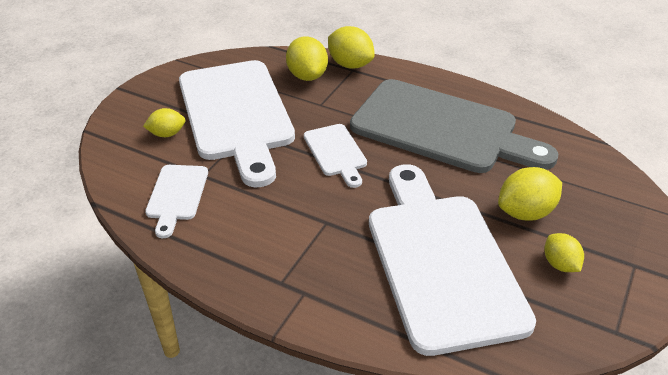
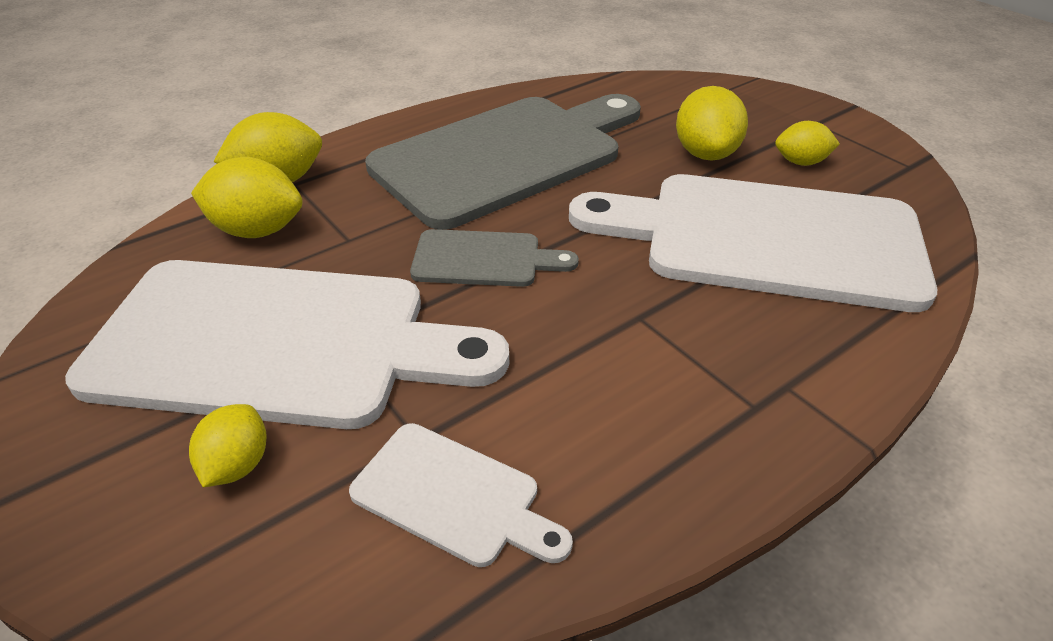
camera: 65 degrees left, 0 degrees up
white cutting board [304,124,367,188] -> grey cutting board [410,229,579,287]

